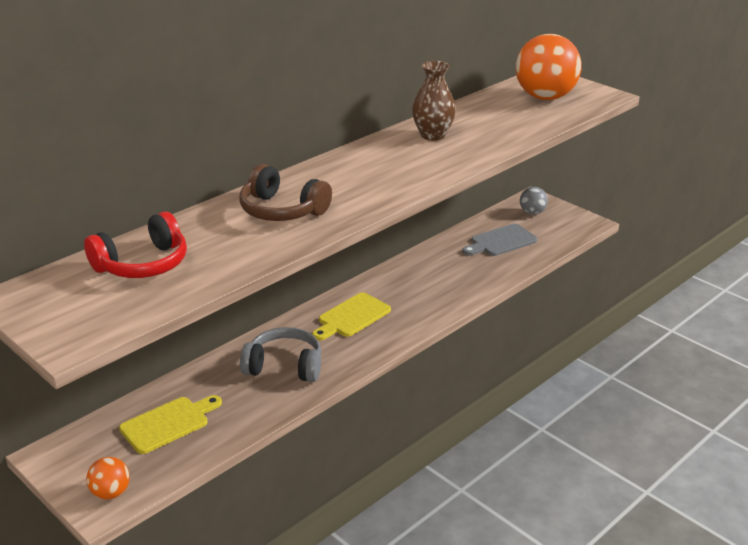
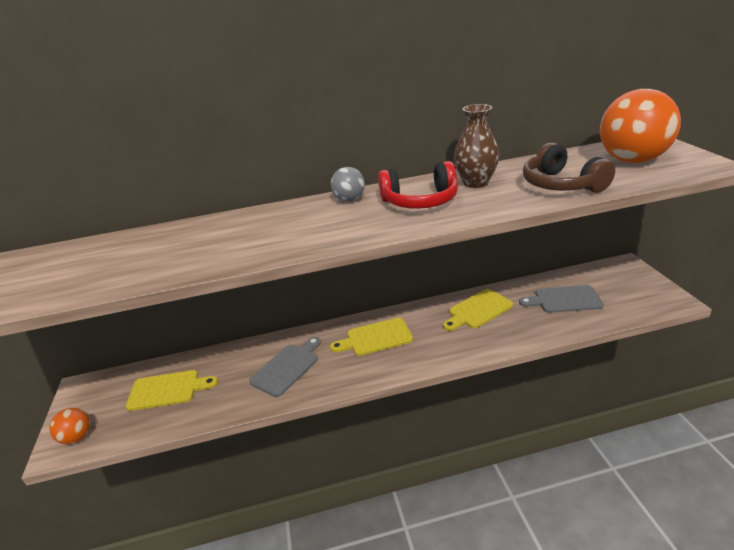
camera: 35 degrees right, 0 degrees up
red headphones [84,212,187,278] -> red headphones moved to [378,161,458,209]
brown headphones [240,164,332,221] -> brown headphones moved to [523,142,615,193]
grey headphones [240,327,321,382] -> grey cutting board [249,337,321,397]
grey ball [520,187,548,215] -> grey ball moved to [331,167,365,202]
none -> yellow cutting board [443,289,513,331]

